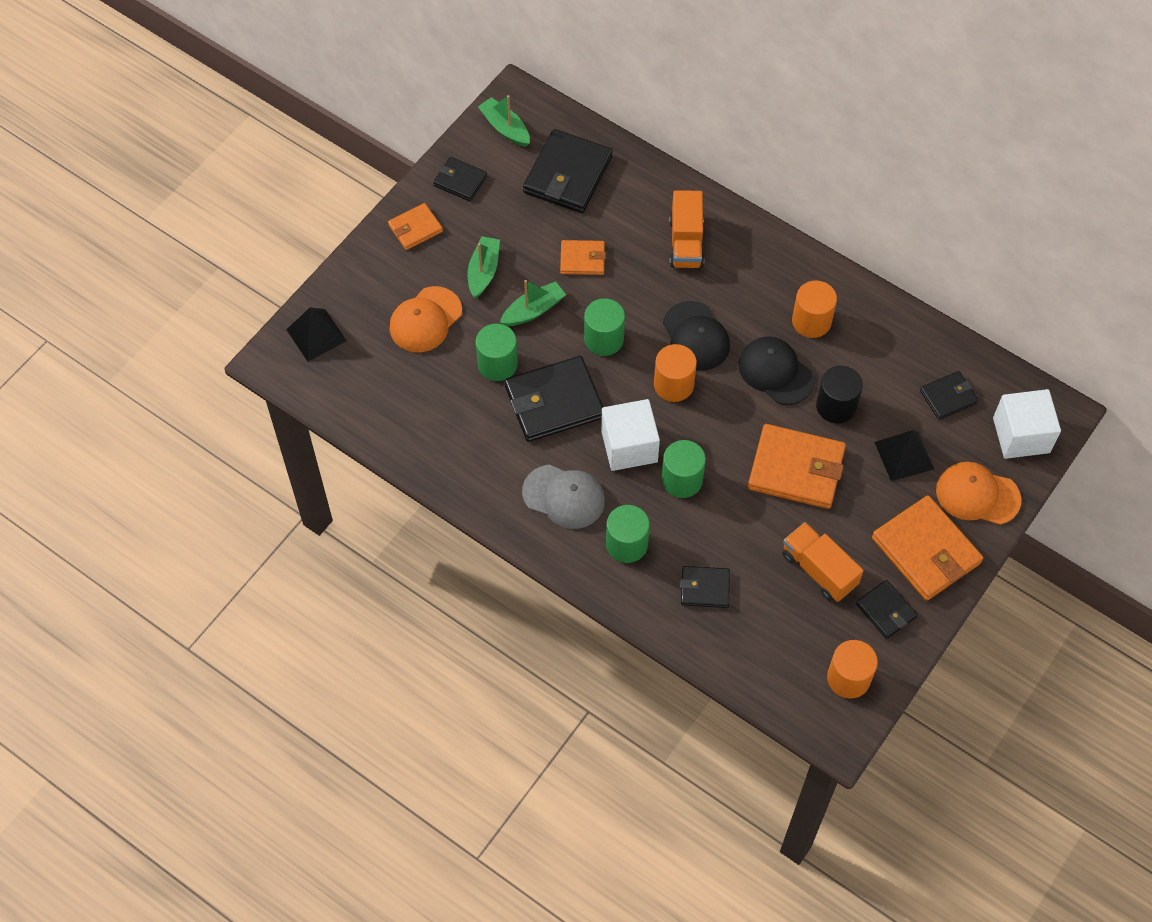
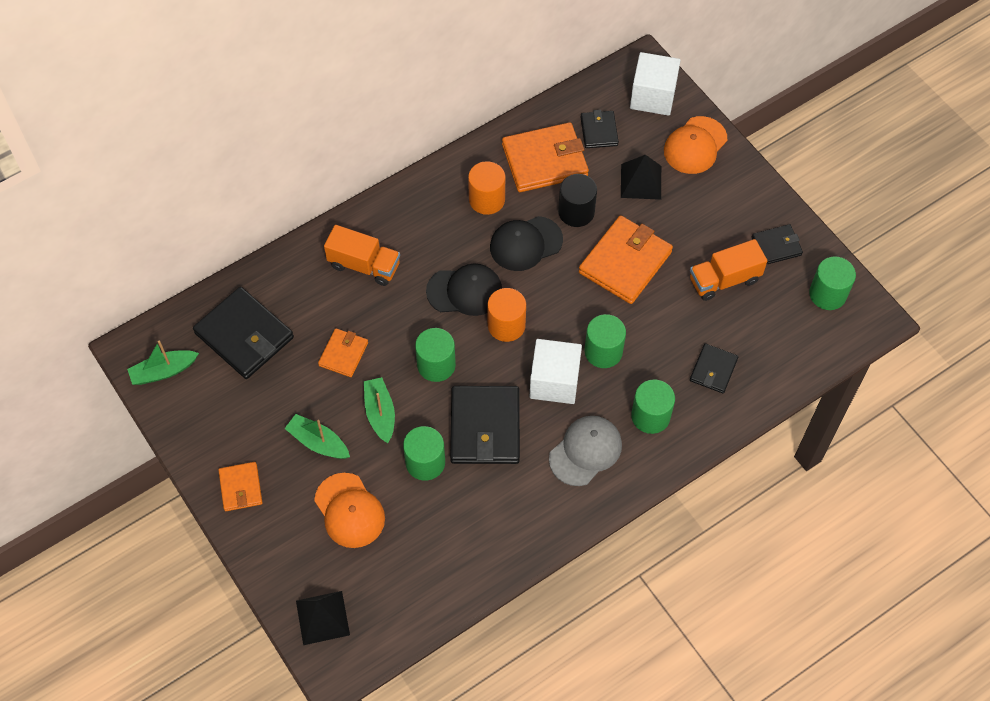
camera: 70 degrees left, 0 degrees up
black wallet [433,157,487,201] -> none
orange cylinder [827,640,878,698] -> green cylinder [809,256,856,310]
orange wallet [872,495,983,601] -> orange wallet moved to [502,122,589,192]

